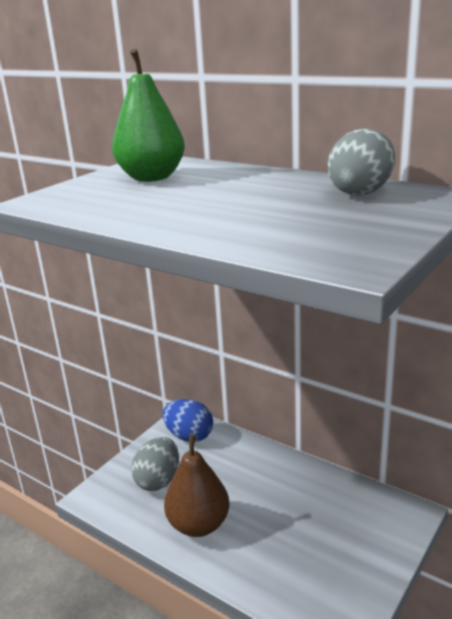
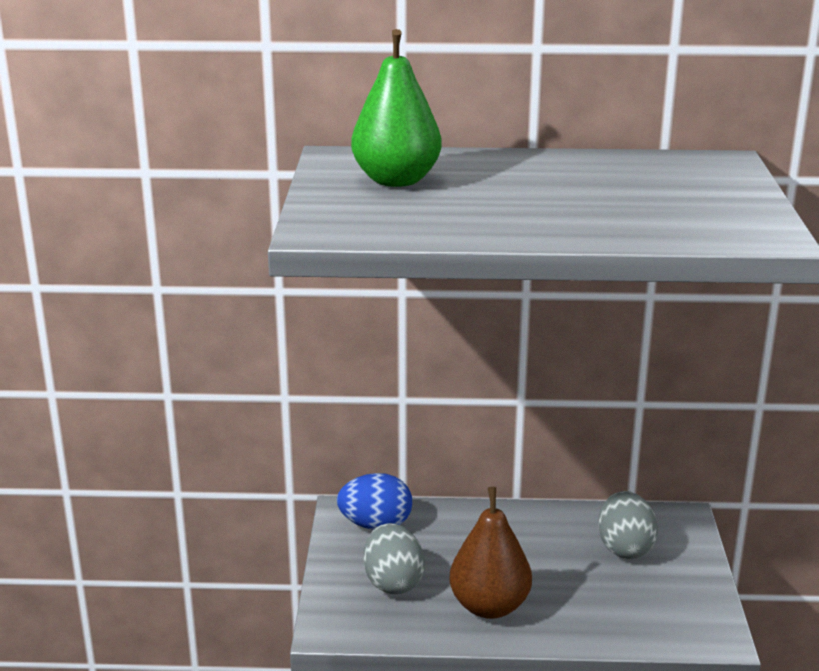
camera: 35 degrees left, 0 degrees up
grey egg [328,128,395,196] -> grey egg moved to [598,491,658,559]

